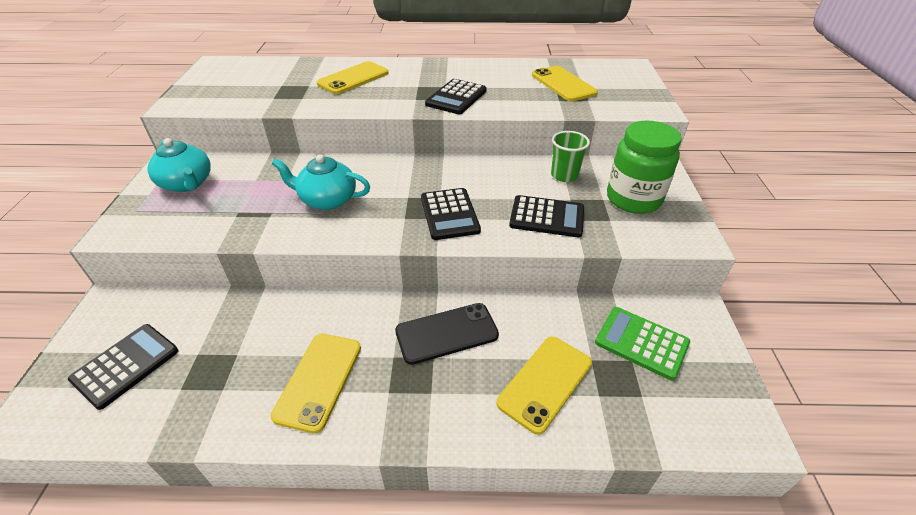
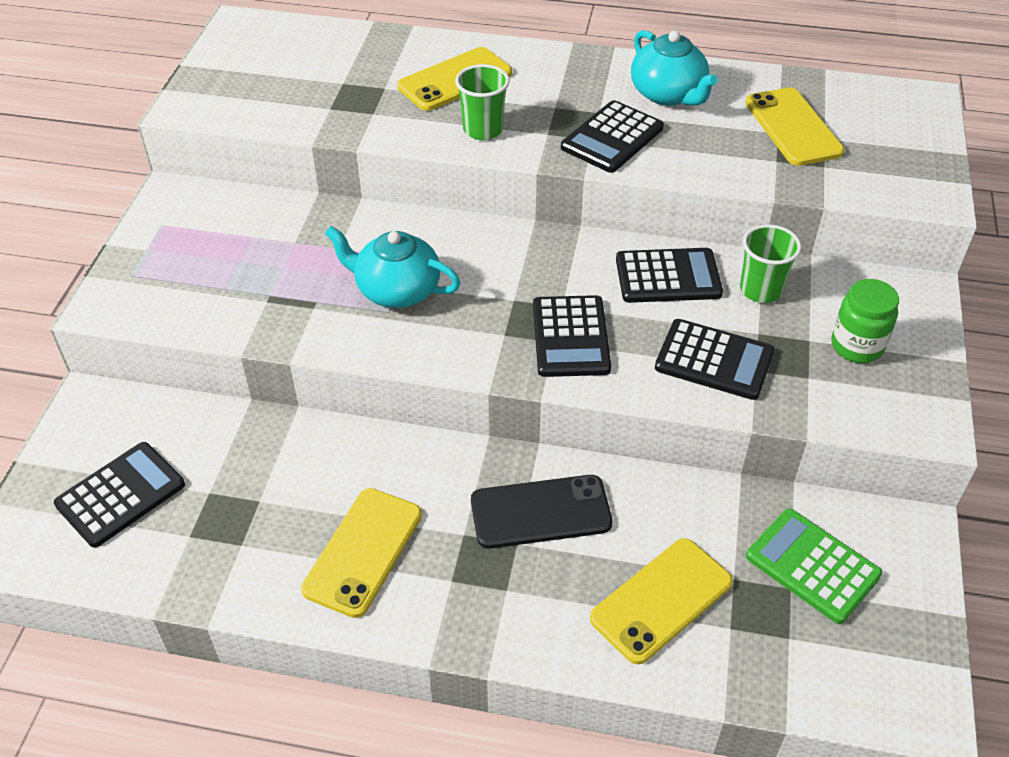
camera: 10 degrees right, 5 degrees up
turquoise teapot [147,138,211,192] -> turquoise teapot moved to [631,30,718,106]
green jar [607,121,682,214] -> green jar [831,279,899,363], size x0.63
none -> green cup [455,64,510,140]
none -> black calculator [616,248,723,303]

